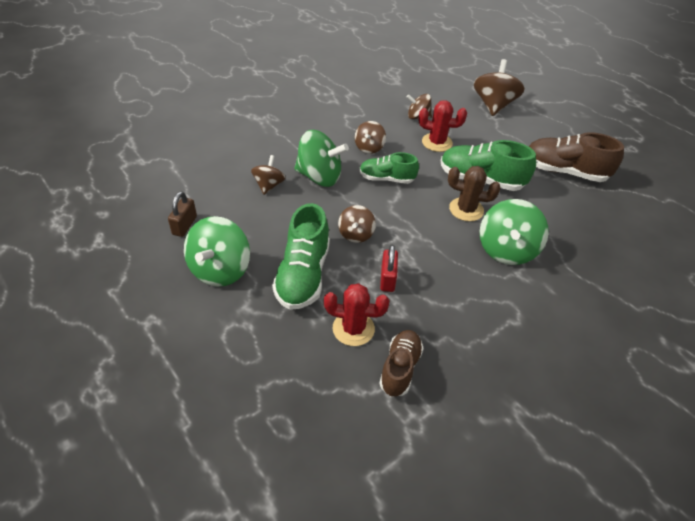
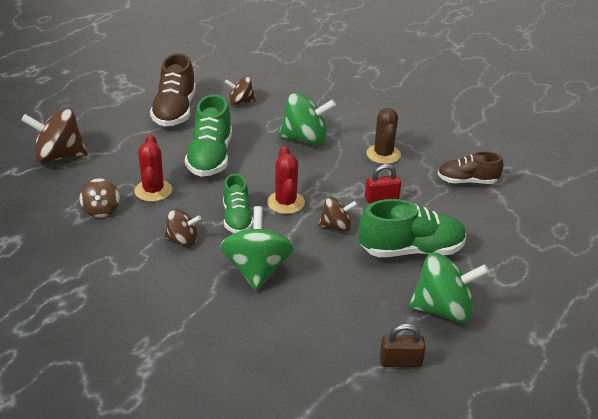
camera: 105 degrees left, 10 degrees down
brown spinning top [251,155,285,195] -> brown spinning top moved to [225,77,256,105]
red cactus [324,283,390,346] -> red cactus moved to [267,146,305,214]
brown cactus [448,166,500,221] -> brown cactus moved to [366,108,401,164]

